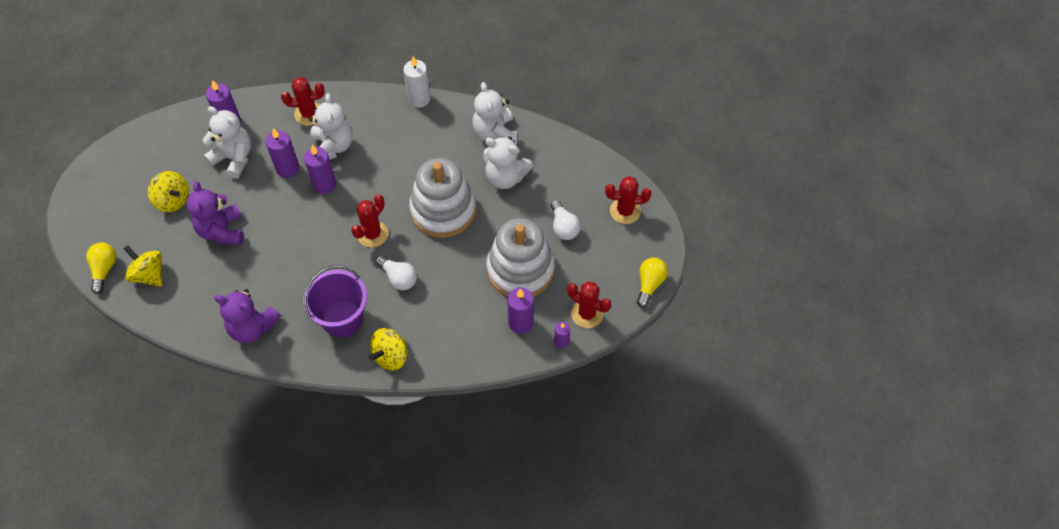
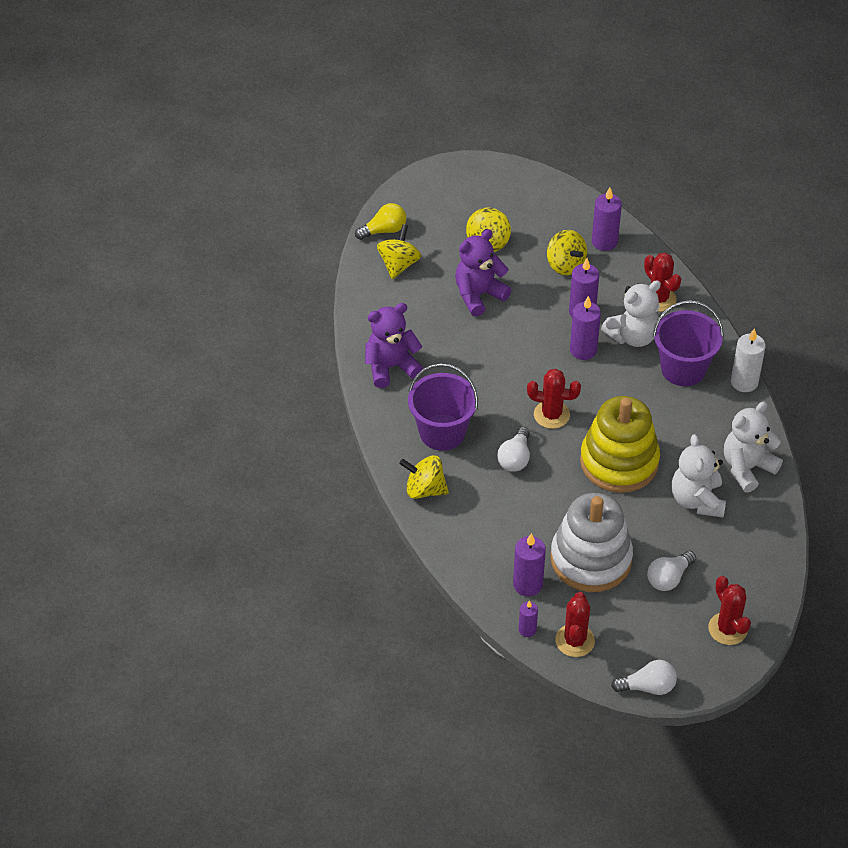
camera: 65 degrees right, 10 degrees down
white teddy bear [203,106,251,179] -> yellow spinning top [547,230,587,275]
purple teddy bear [214,289,281,343] -> purple teddy bear turned 75 degrees clockwise [365,303,423,388]
white stacking toy [409,158,476,238] -> yellow stacking toy [580,396,660,493]
yellow light bulb [637,258,668,308] -> white light bulb [611,660,677,695]
none -> purple bucket [653,300,724,386]

